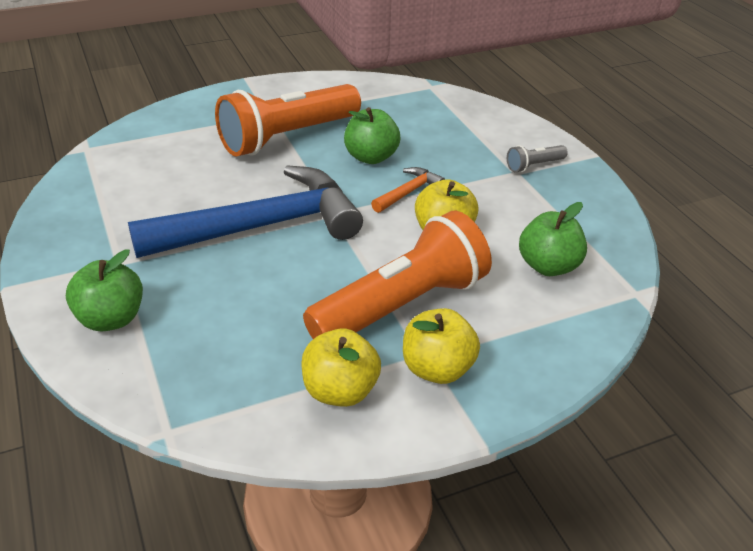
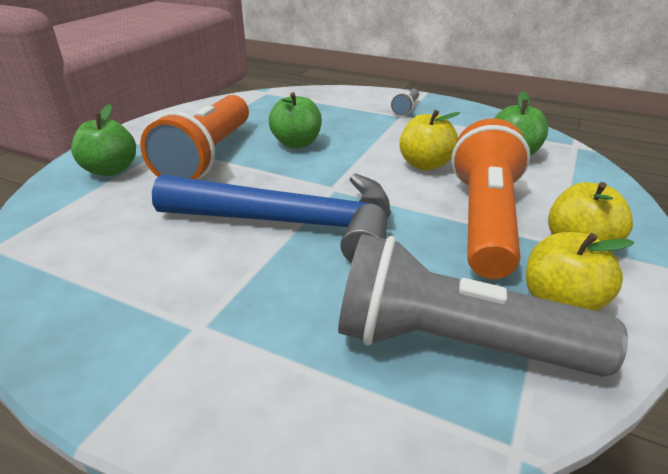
camera: 40 degrees left, 5 degrees down
green apple [66,250,143,331] -> green apple moved to [71,104,136,176]
blue hammer [128,165,363,258] -> blue hammer turned 75 degrees clockwise [152,174,391,263]
orange hammer [371,167,445,213] -> none
none -> grey flashlight [338,234,628,377]

